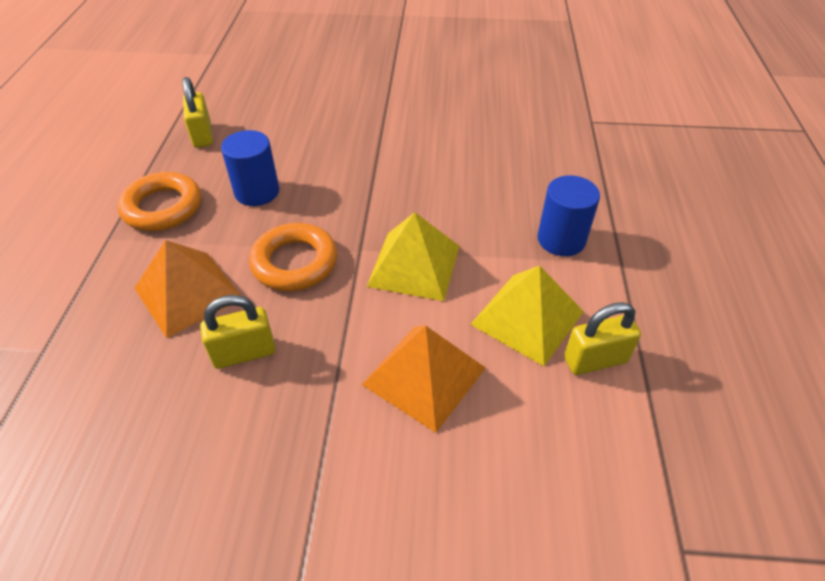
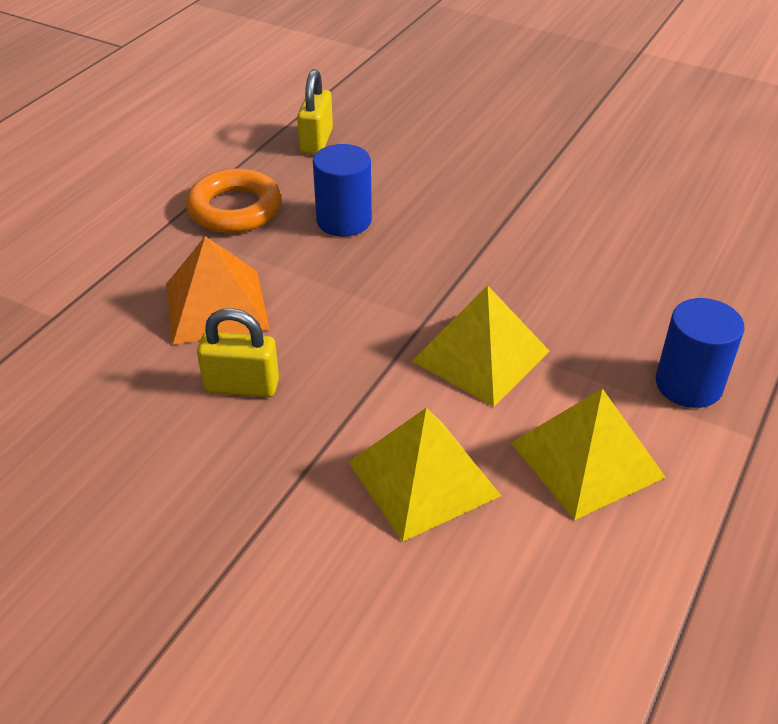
camera: 25 degrees right, 5 degrees down
orange ring [249,223,337,291] -> none
orange pyramid [362,326,486,433] -> yellow pyramid [348,408,501,542]
yellow padlock [564,302,641,375] -> none

